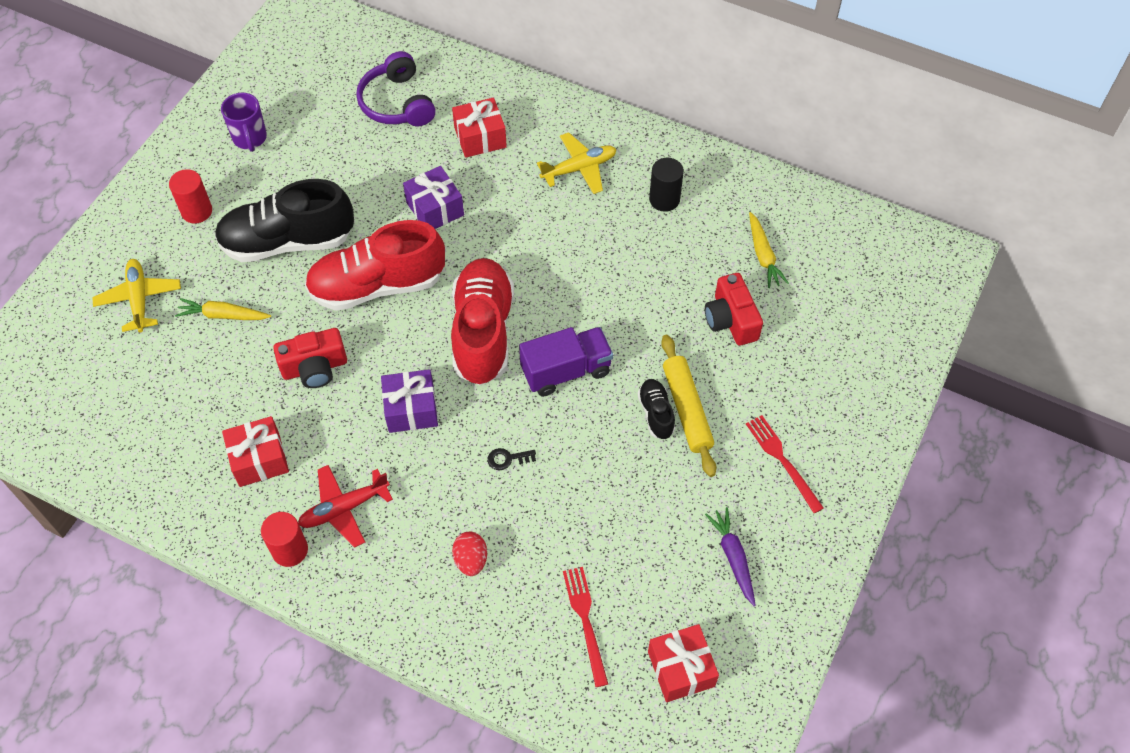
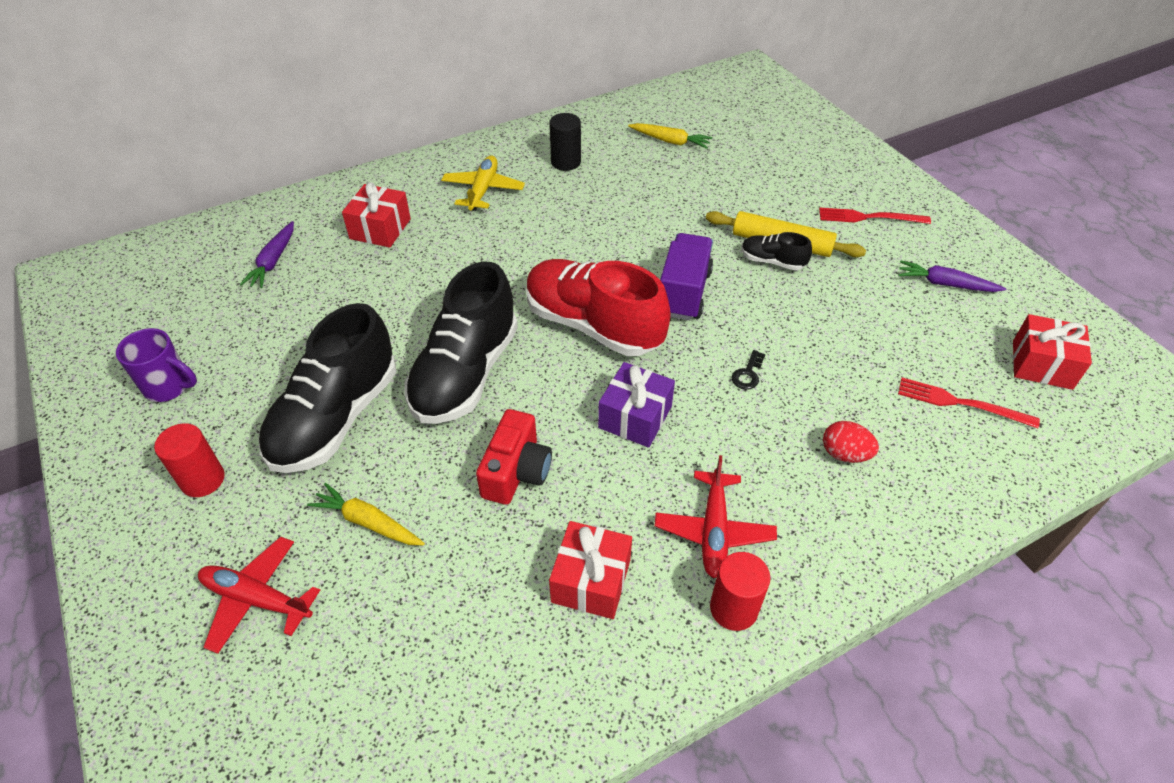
camera: 55 degrees left, 10 degrees down
yellow plane [92,259,181,332] -> red plane [198,537,320,654]
yellow carrot [175,298,271,320] -> yellow carrot turned 75 degrees clockwise [307,483,425,545]
red shoe [305,220,445,311] -> black shoe [404,261,518,424]
purple headphones [356,51,436,126] -> purple carrot [240,221,294,288]
purple gift [403,166,464,229] -> none
red camera [705,273,763,346] -> none

